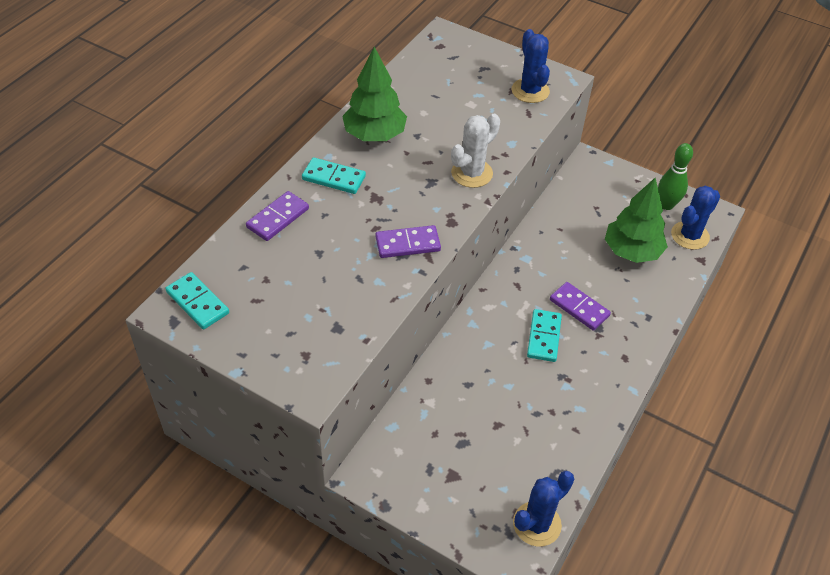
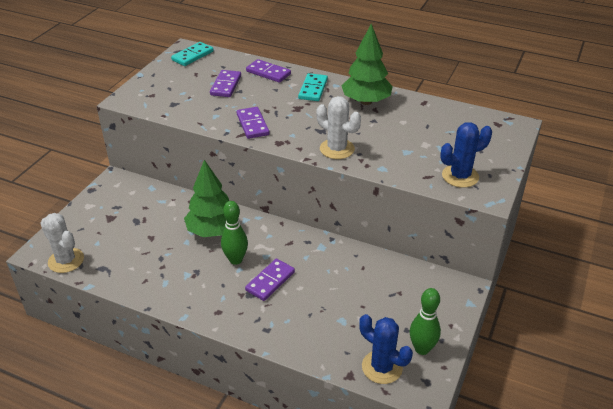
camera: 85 degrees right, 10 degrees down
blue cactus [513,471,574,547] -> white cactus [40,213,84,273]
turquoise domino [527,309,562,362] -> green bowling pin [221,201,248,265]
green tree [605,178,668,263] -> green tree moved to [184,160,229,237]
none -> purple domino [210,70,241,97]

